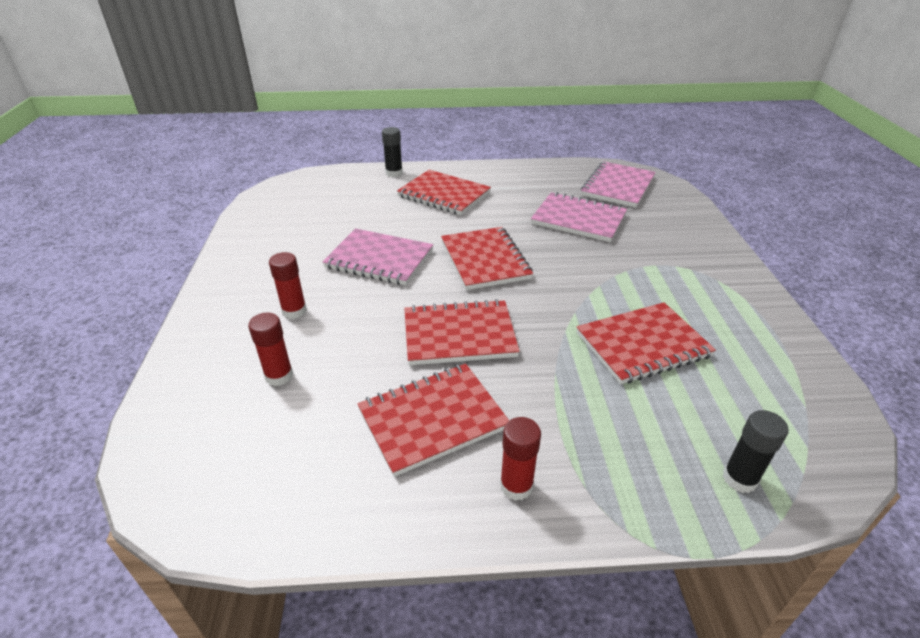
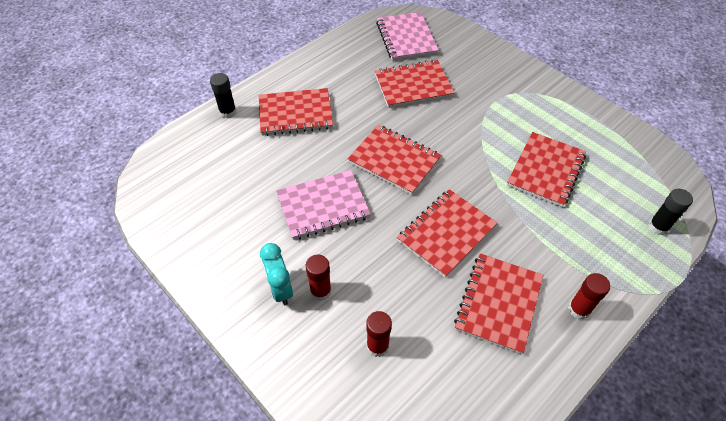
camera: 40 degrees left, 15 degrees up
pink notebook [531,192,627,242] -> red notebook [375,60,454,108]
none -> turquoise clock [260,243,293,306]

